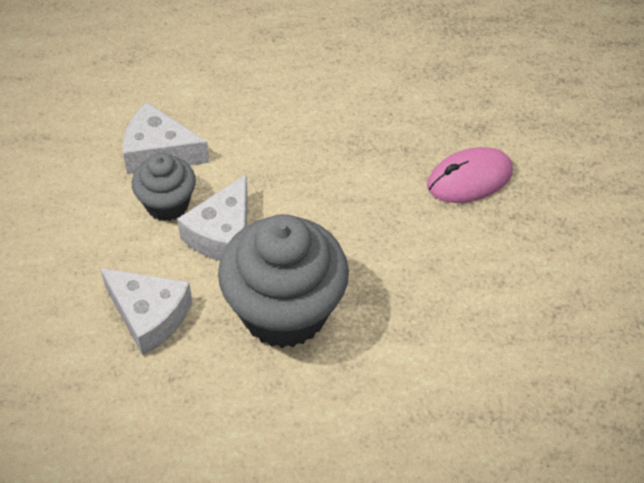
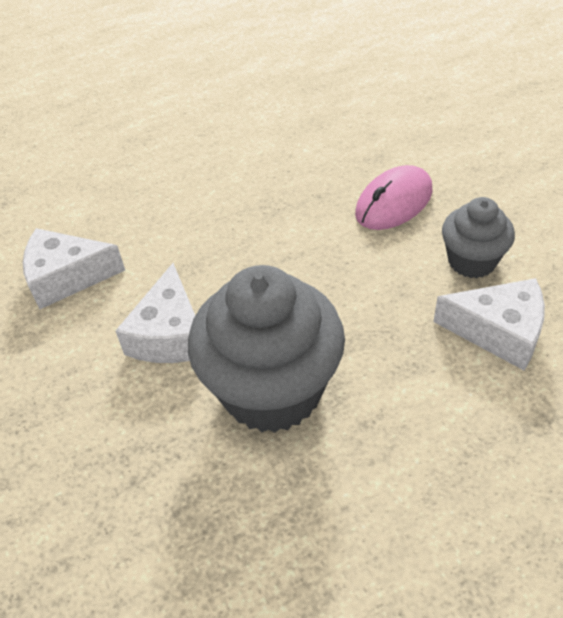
camera: 15 degrees left, 5 degrees down
white cheese [100,268,192,355] -> white cheese moved to [433,278,545,371]
grey cupcake [132,152,196,221] -> grey cupcake moved to [442,197,515,278]

